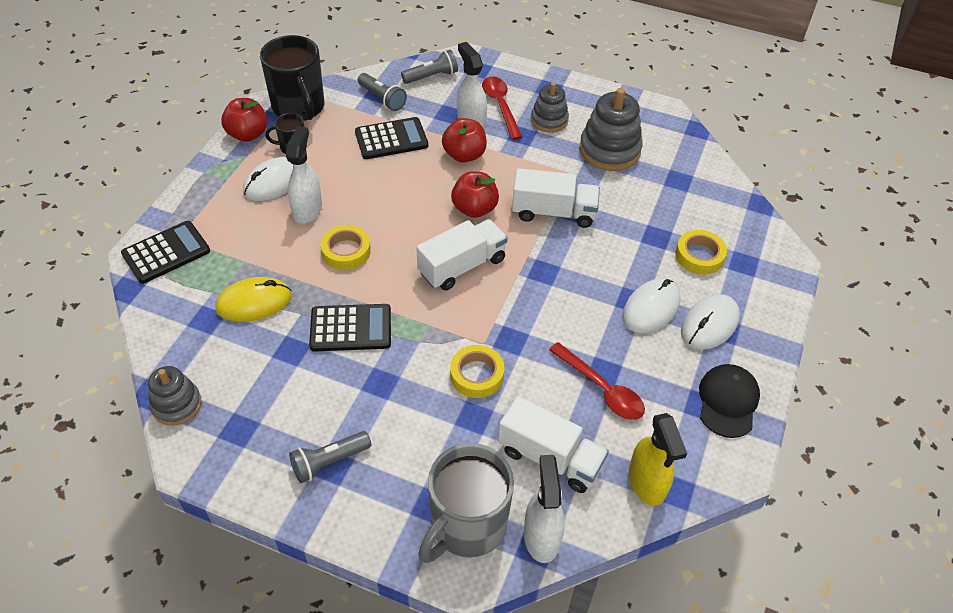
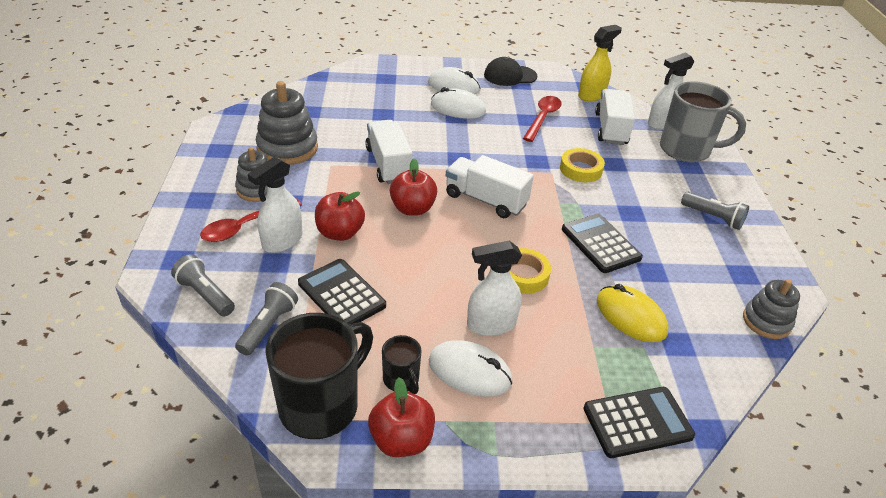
camera: 115 degrees left, 10 degrees down
black calculator [121,221,210,284] -> black calculator turned 135 degrees clockwise [583,387,695,458]
yellow tape [675,230,727,275] -> none

